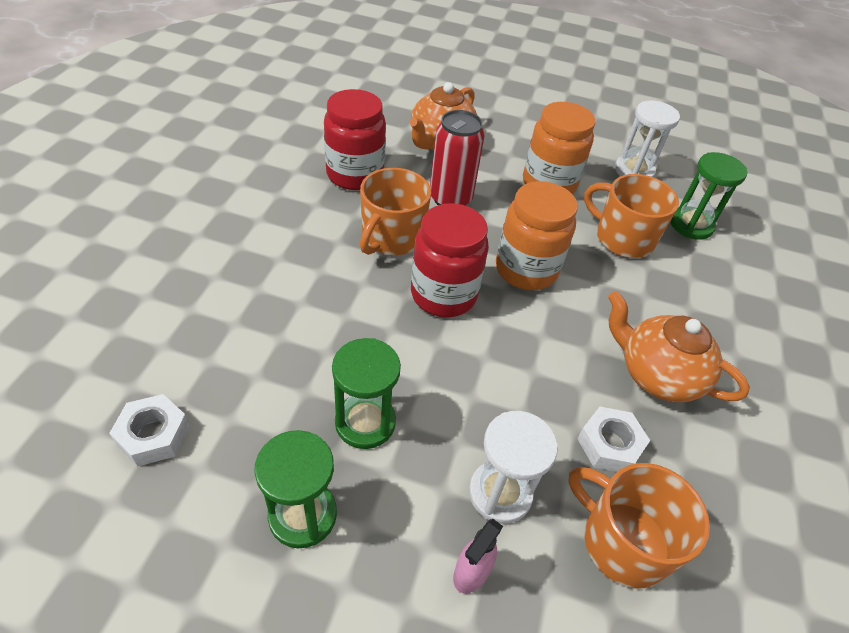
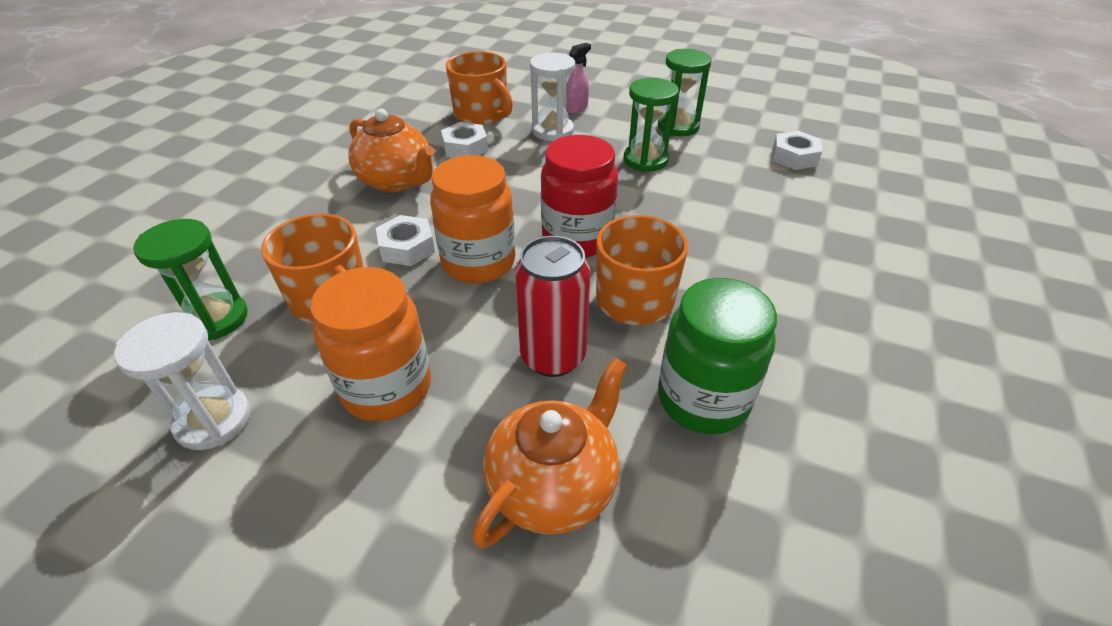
camera: 170 degrees left, 5 degrees down
red jar [324,89,386,190] -> green jar [658,278,777,434]
none -> white nut [376,215,435,266]

